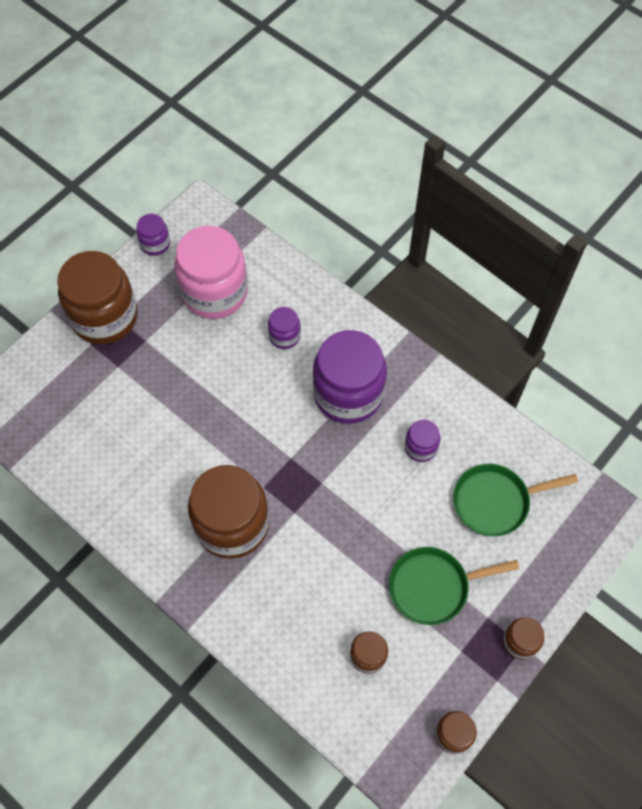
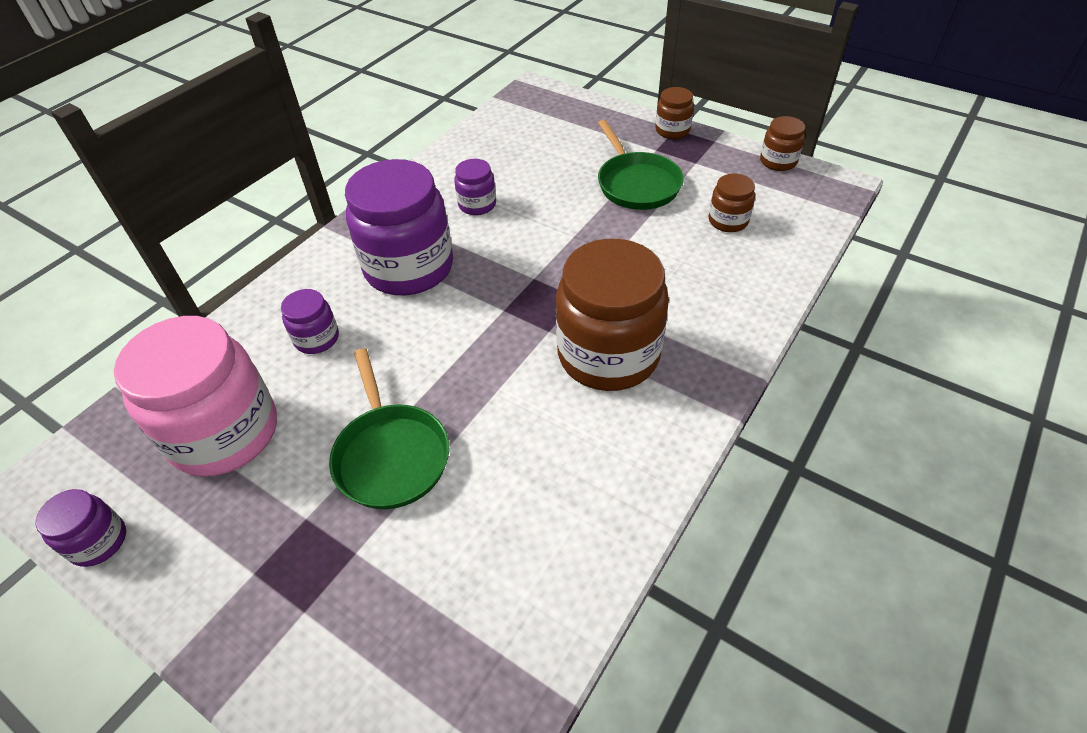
camera: 95 degrees left, 15 degrees down
brown jar [57,251,138,344] -> none
green pan [453,464,578,536] -> green pan moved to [329,348,449,509]

